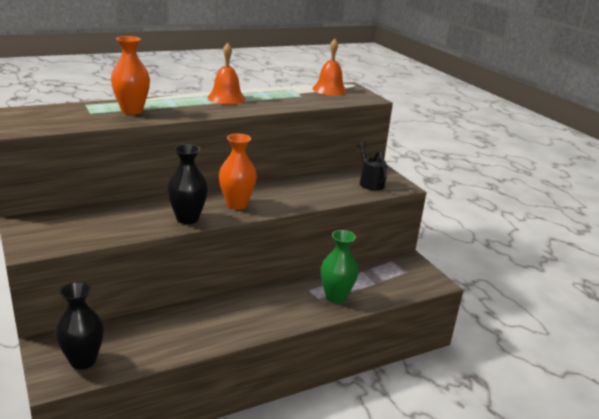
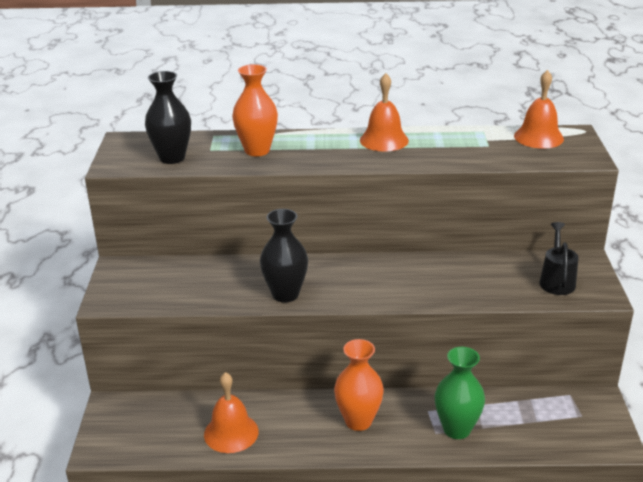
camera: 30 degrees right, 5 degrees up
black vase [55,282,104,370] -> black vase moved to [145,71,191,164]
orange vase [219,134,257,210] -> orange vase moved to [334,339,384,431]
none -> orange bell [204,372,259,453]

